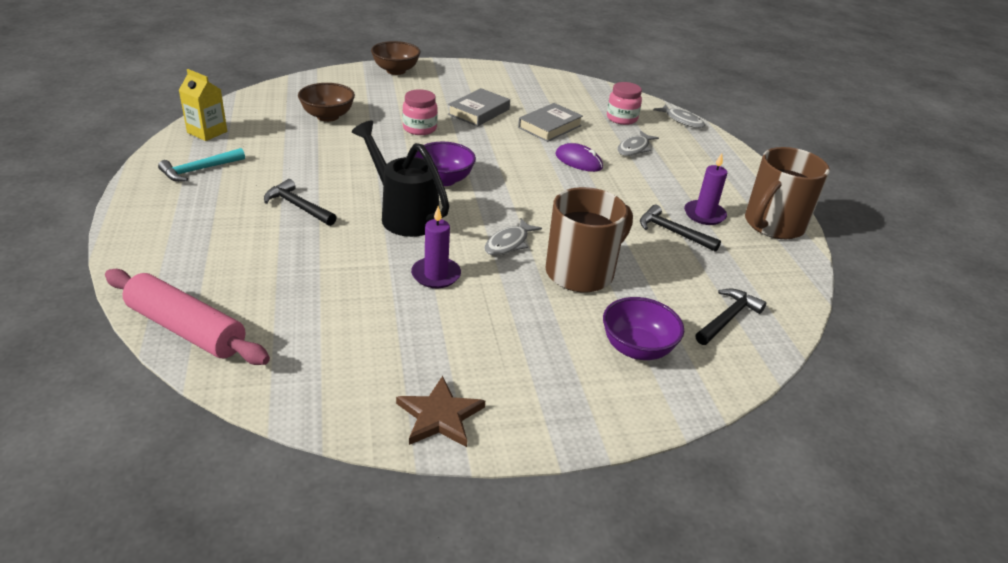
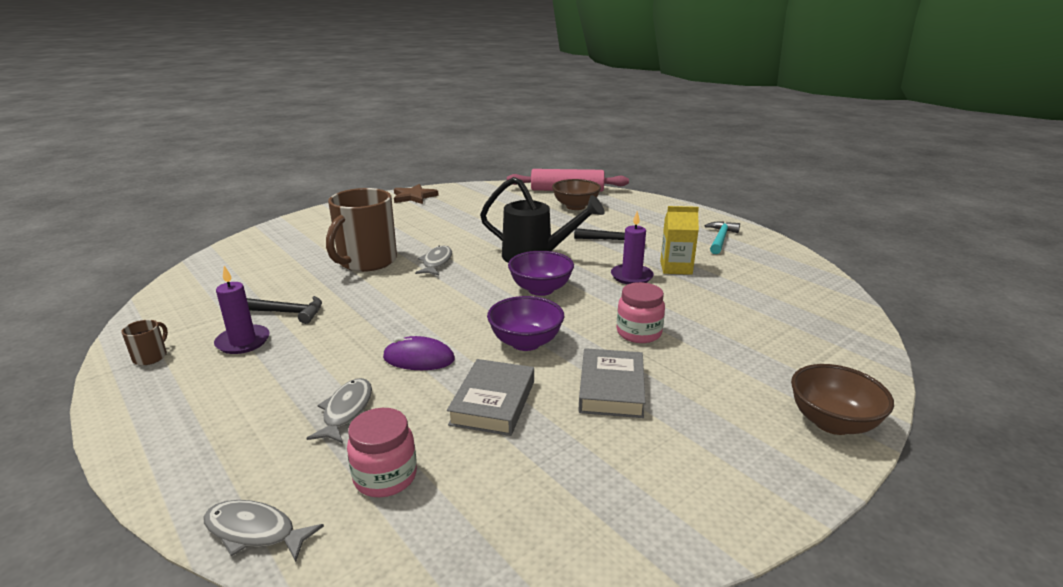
camera: 155 degrees right, 10 degrees down
yellow carton [179,69,227,141] -> yellow carton moved to [660,206,699,275]
brown bowl [298,83,355,122] -> brown bowl moved to [552,179,601,210]
purple candle [411,206,461,288] -> purple candle moved to [611,211,654,284]
purple bowl [603,297,684,360] -> purple bowl moved to [487,296,564,351]
black hammer [696,289,766,345] -> none
brown mug [745,147,830,239] -> brown mug [122,320,168,365], size x0.40

